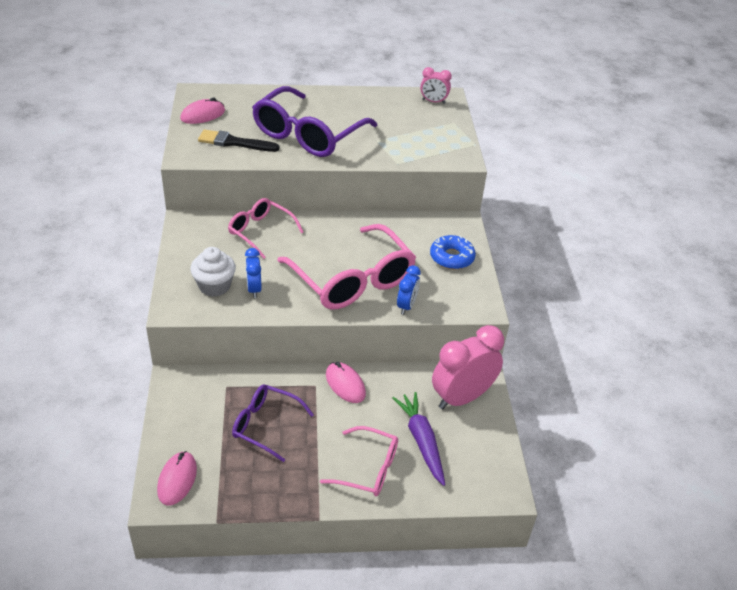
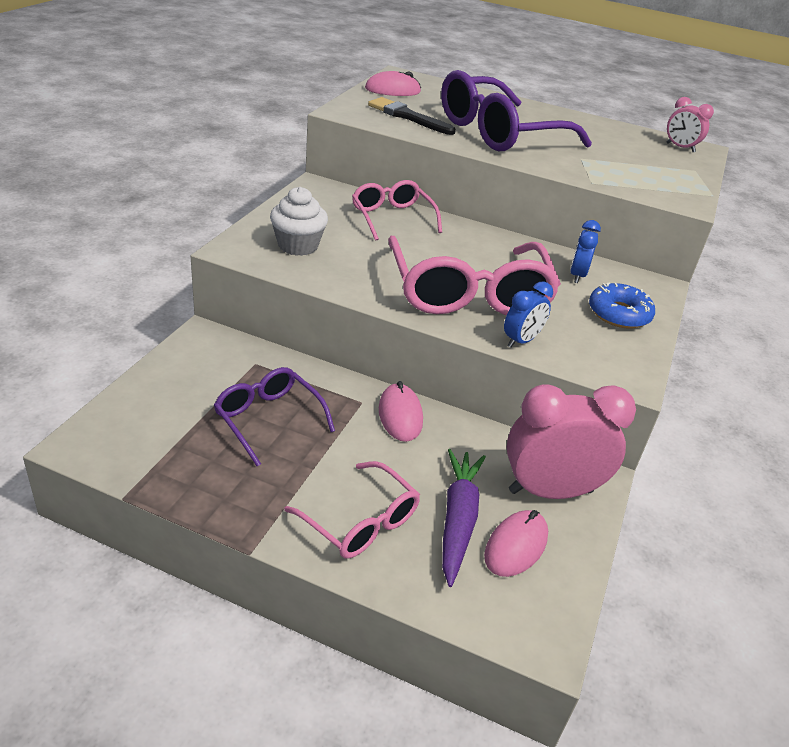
camera: 25 degrees right, 5 degrees down
pink mouse [157,451,197,505] -> pink mouse moved to [484,510,548,577]
blue clock [245,248,262,298] -> blue clock moved to [570,220,601,283]

